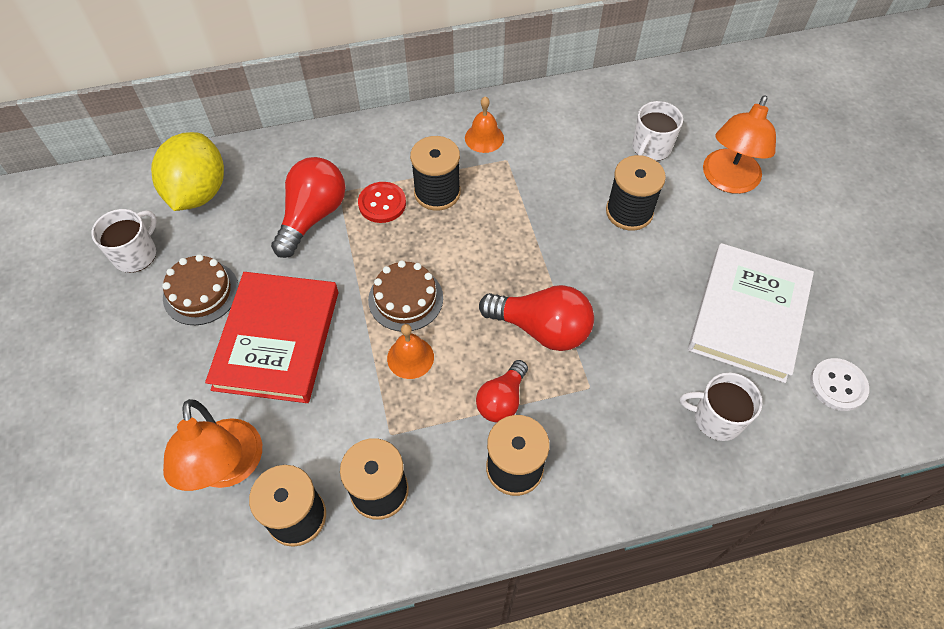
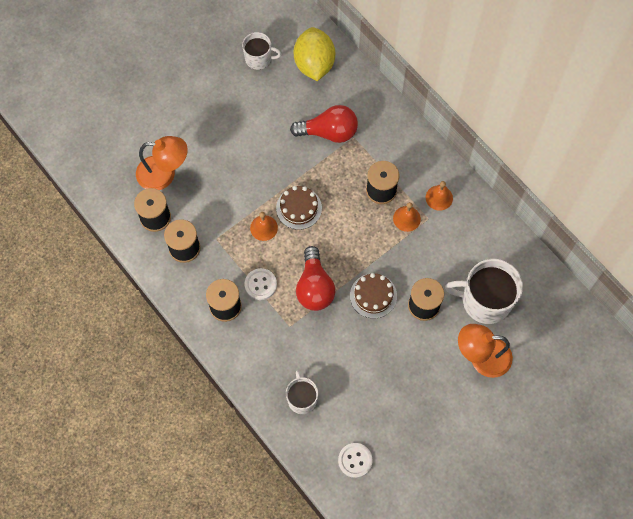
camera: 65 degrees right, 10 degrees up
yellow lemon [151,132,224,211] -> yellow lemon turned 75 degrees counterclockwise [294,27,335,81]
brown cake [162,254,239,325] -> brown cake moved to [350,273,397,319]
orange lamp [163,399,262,491] -> orange lamp turned 135 degrees counterclockwise [136,136,188,190]
red book [205,272,338,403] -> none
red button [358,182,406,223] -> none
red light bulb [476,360,528,422] -> white button [245,268,277,300]
white mug [632,101,683,161] -> white mug [445,259,523,324], size x1.74
white book [688,243,814,383] -> none
none -> orange bell [393,202,421,232]

